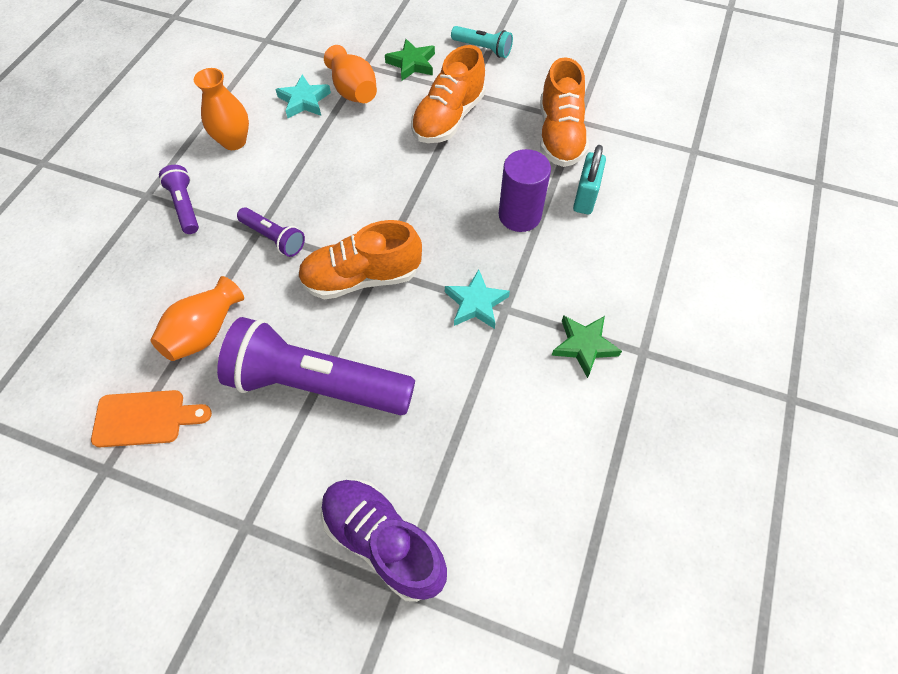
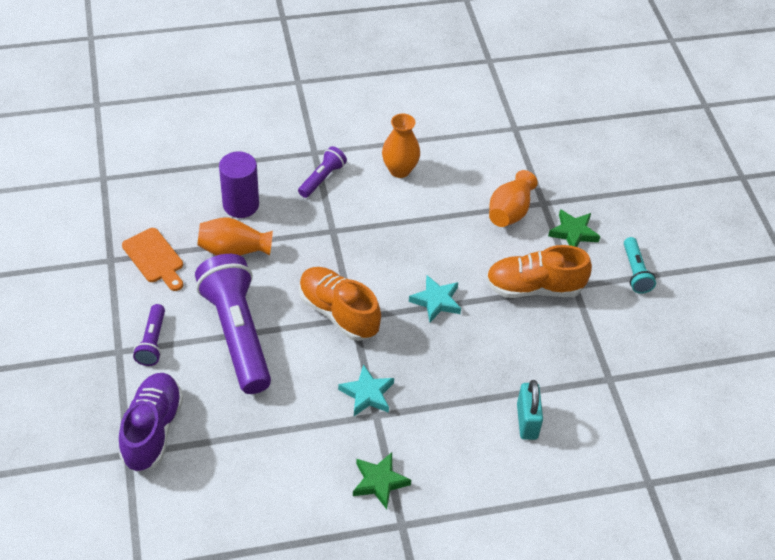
camera: 55 degrees right, 10 degrees down
purple flashlight [237,207,305,257] -> purple flashlight moved to [133,304,165,366]
turquoise star [275,74,331,118] -> turquoise star moved to [409,275,461,322]
purple cylinder [499,149,551,232] -> purple cylinder moved to [219,151,259,218]
orange shoe [540,57,589,167] -> none
turquoise padlock [573,145,606,214] -> turquoise padlock turned 75 degrees counterclockwise [517,380,543,440]

